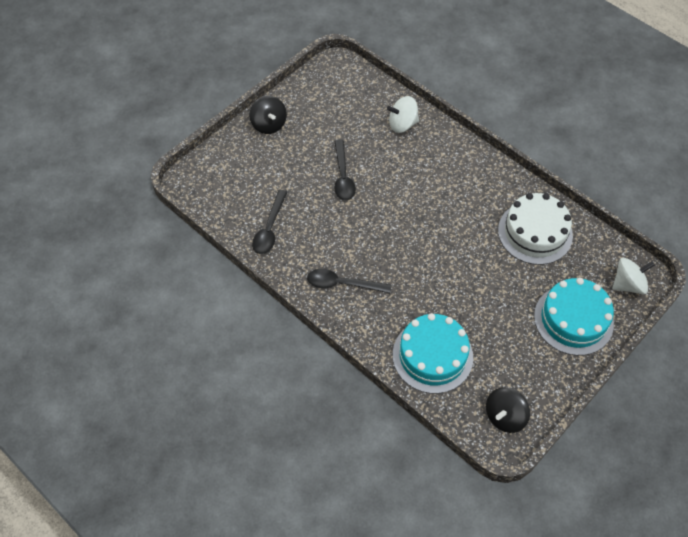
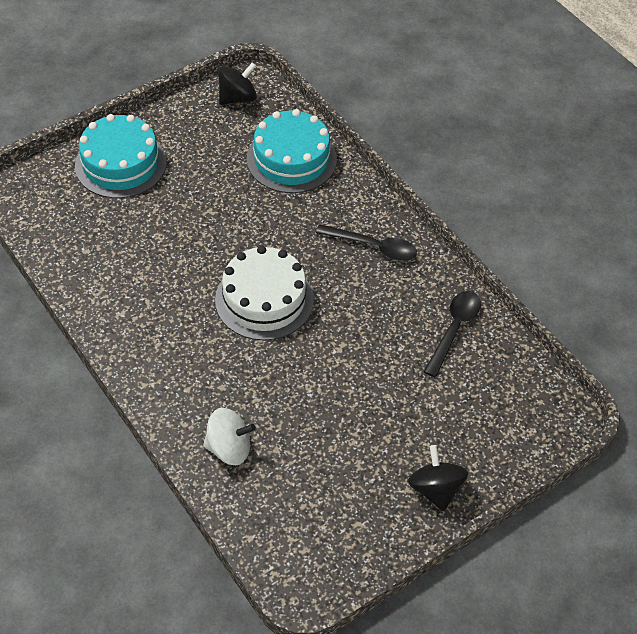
camera: 170 degrees left, 5 degrees down
black spoon [334,139,356,200] -> none
white cake [498,193,573,265] -> white cake moved to [215,246,314,340]
white spinning top [612,258,655,294] -> none

